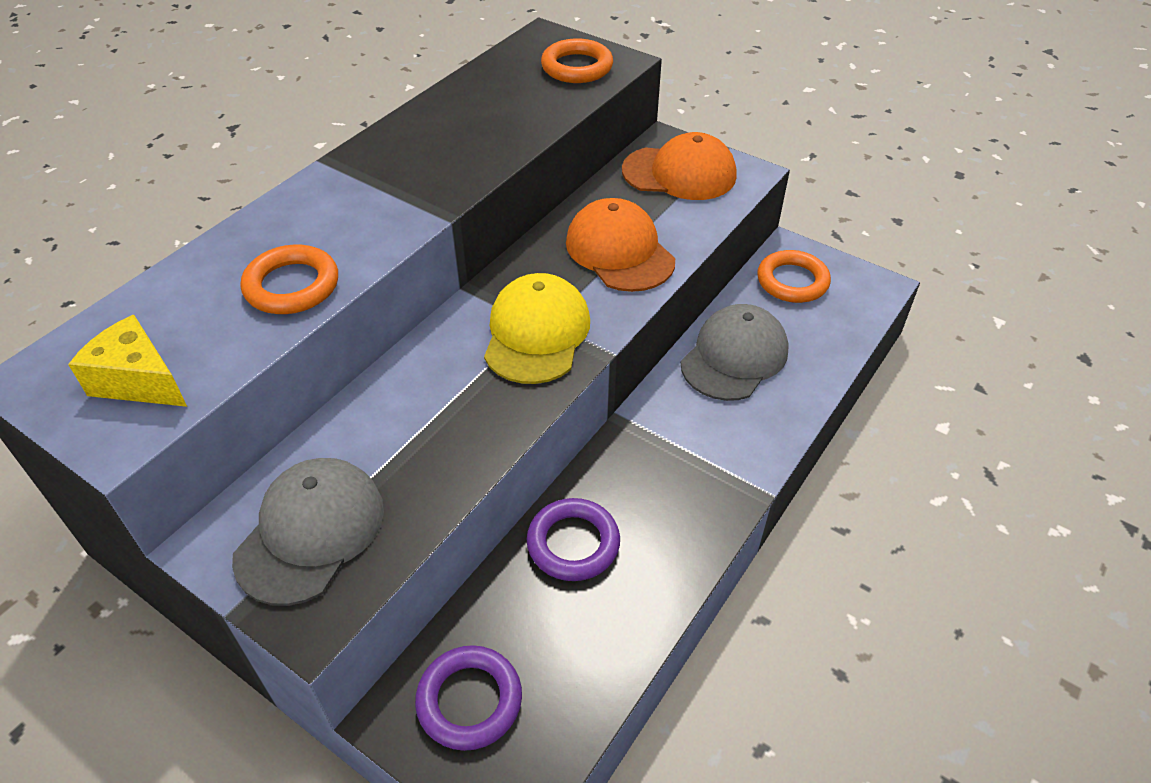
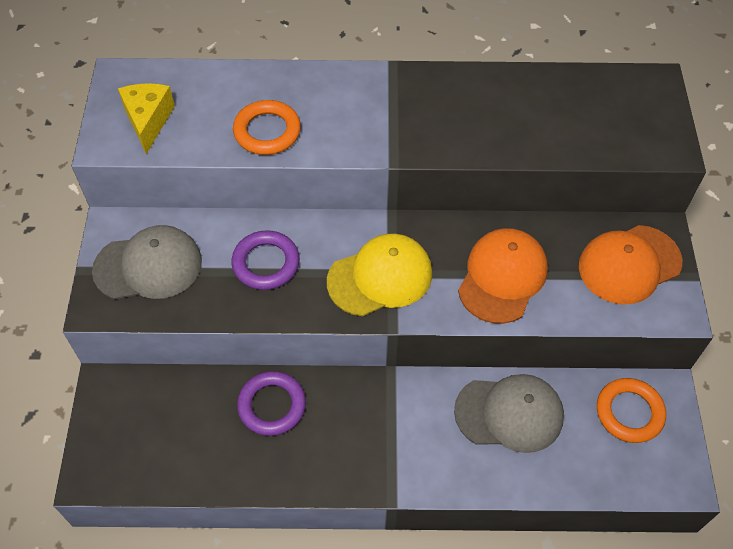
camera: 55 degrees right, 10 degrees up
purple ring [415,645,522,751] -> purple ring moved to [231,230,300,290]
orange ring [541,38,613,83] -> none
orange cap [622,132,737,200] -> orange cap turned 90 degrees clockwise [579,225,682,305]

